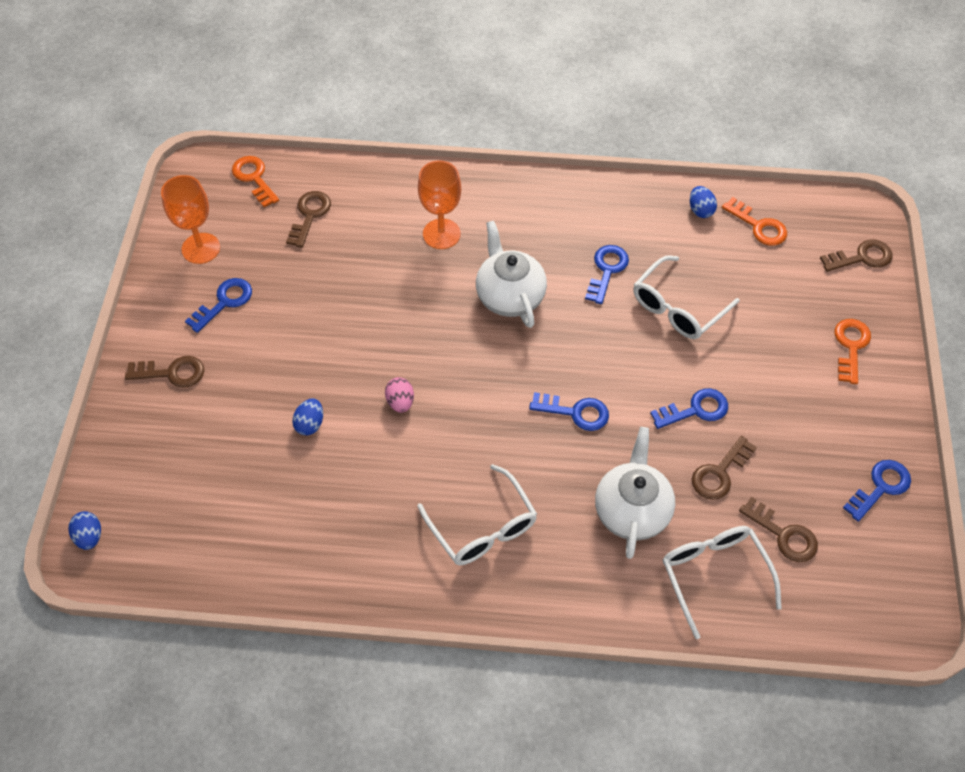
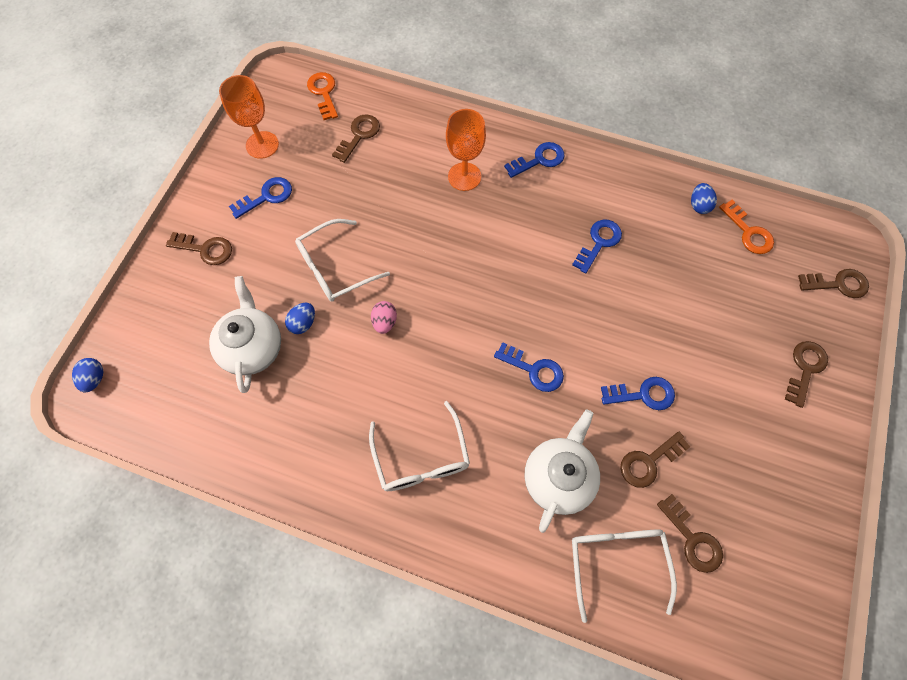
camera: 15 degrees right, 10 degrees up
white teapot [476,221,547,328] -> white teapot moved to [209,276,281,393]
white glasses [633,255,739,339] -> white glasses moved to [295,219,390,302]
orange key [835,319,871,384] -> brown key [785,341,828,408]
blue key [843,460,911,522] -> blue key moved to [504,142,565,178]

